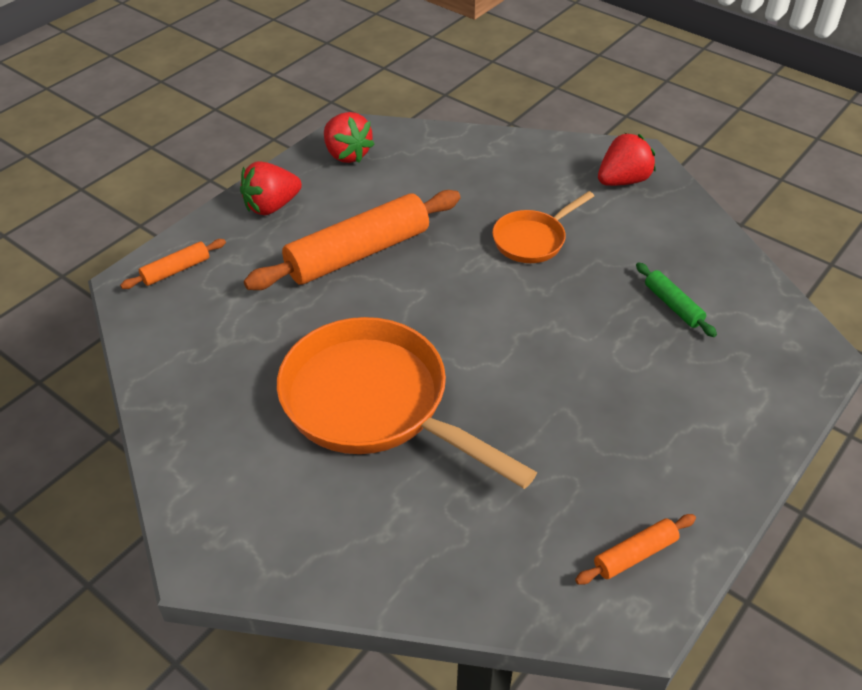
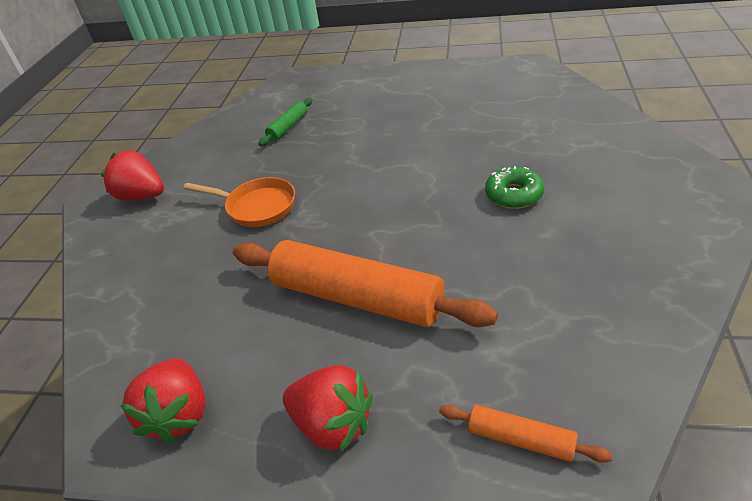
camera: 115 degrees left, 5 degrees down
orange pan [277,317,537,489] -> green donut [485,166,544,209]
red strawberry [324,112,375,163] -> red strawberry turned 150 degrees clockwise [120,358,206,443]
orange rolling pin [575,514,696,585] -> none

